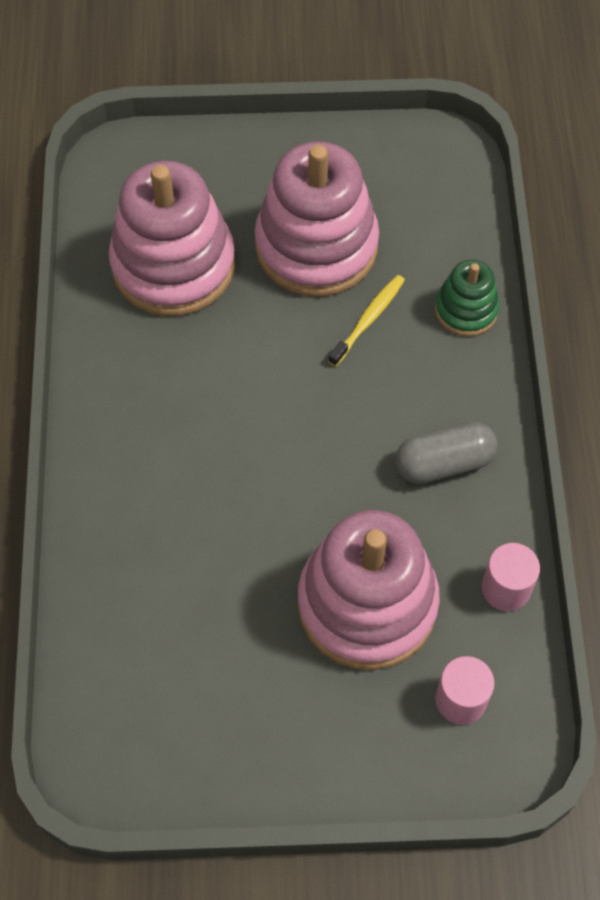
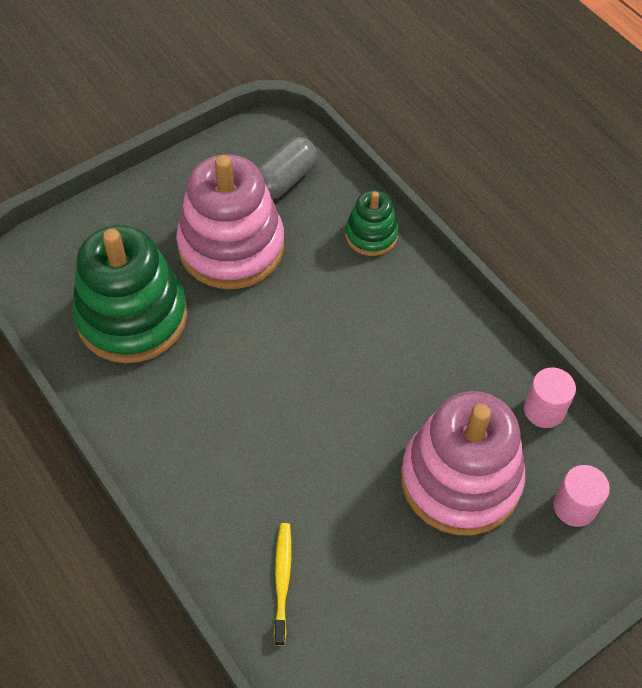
camera: 35 degrees left, 5 degrees down
pink stacking toy [109,161,235,316] -> green stacking toy [72,225,187,363]
yellow toothbrush [328,275,405,367] -> yellow toothbrush moved to [274,523,292,646]
grey capsule [395,422,498,484] -> grey capsule moved to [258,137,317,199]

